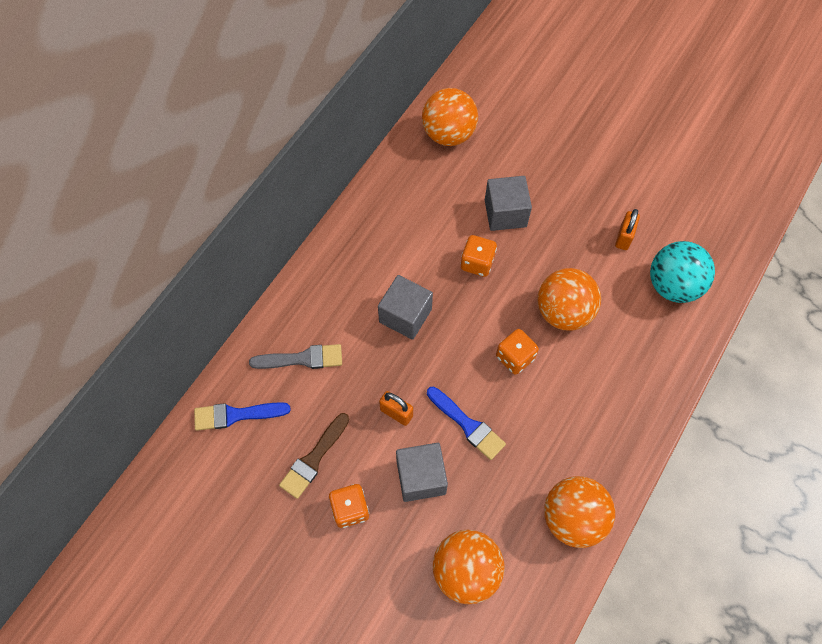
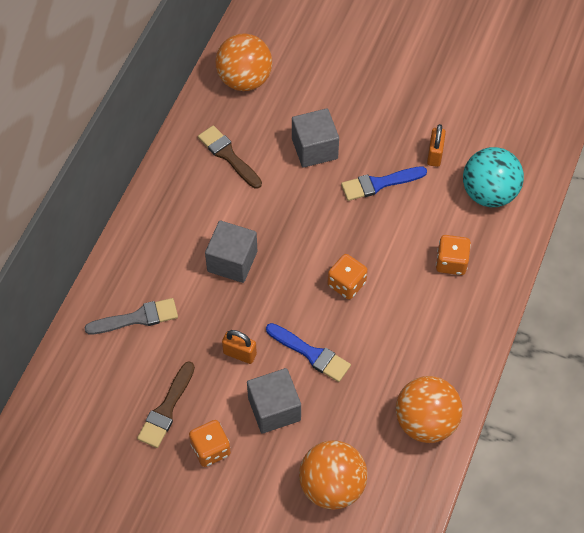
camera: 10 degrees left, 5 degrees down
blue brush [194,402,291,431] -> blue brush moved to [341,166,427,201]
orange dice [461,235,497,277] -> orange dice moved to [436,235,471,275]
orange ball [538,268,601,331] -> none
none -> brown brush [198,125,262,189]

